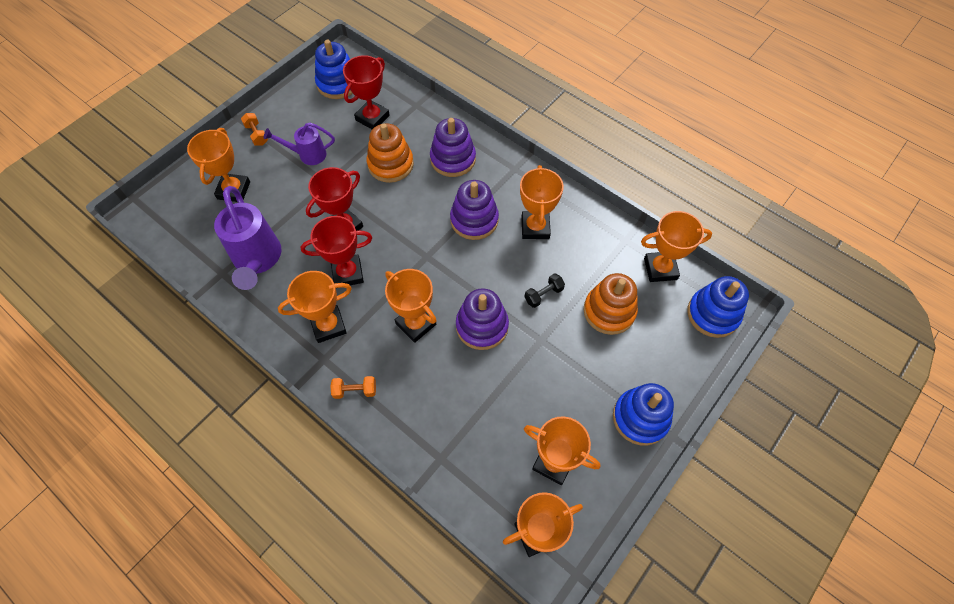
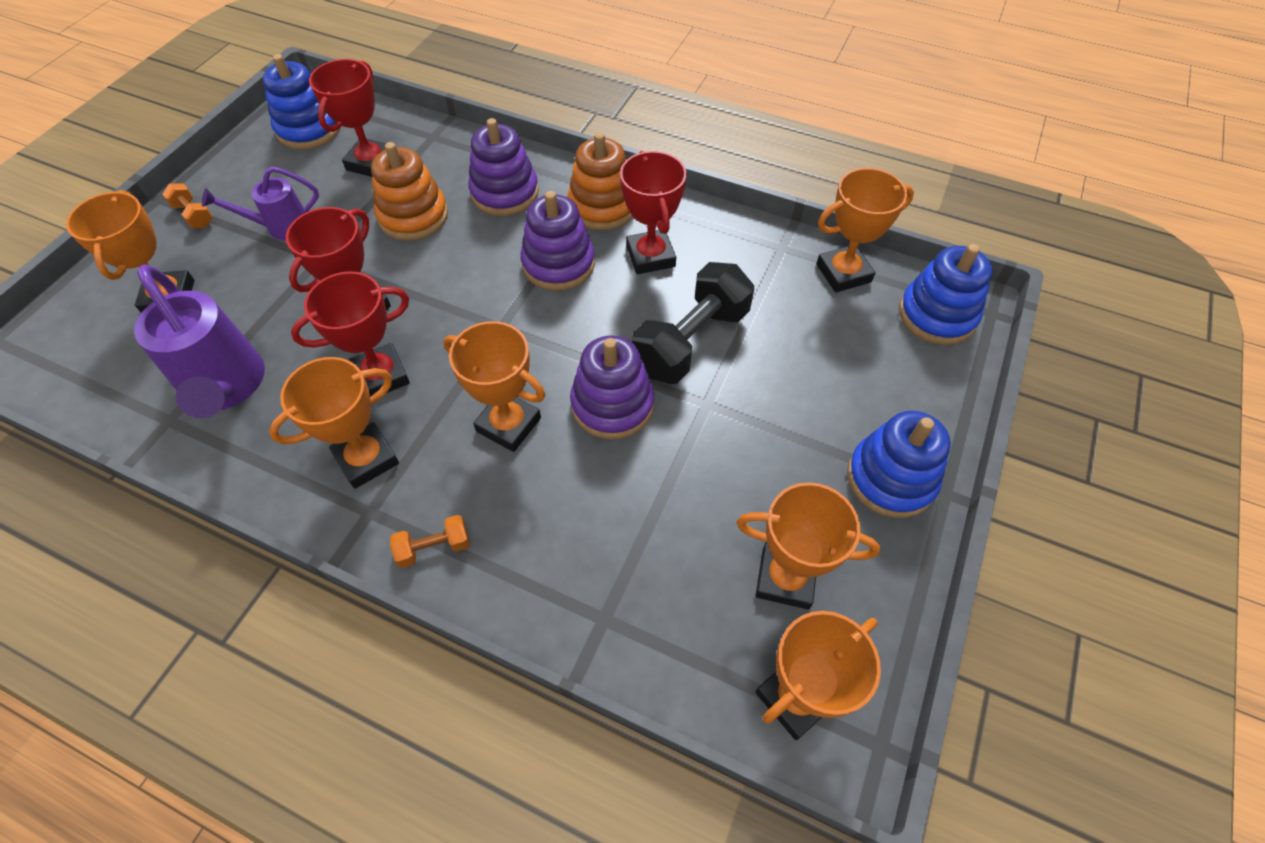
camera: 15 degrees left, 5 degrees down
orange trophy [520,165,564,239] -> red trophy [620,151,687,274]
black dumbbell [524,273,565,308] -> black dumbbell [632,262,754,384], size x2.17
orange stacking toy [583,273,638,335] -> orange stacking toy moved to [567,132,633,231]

